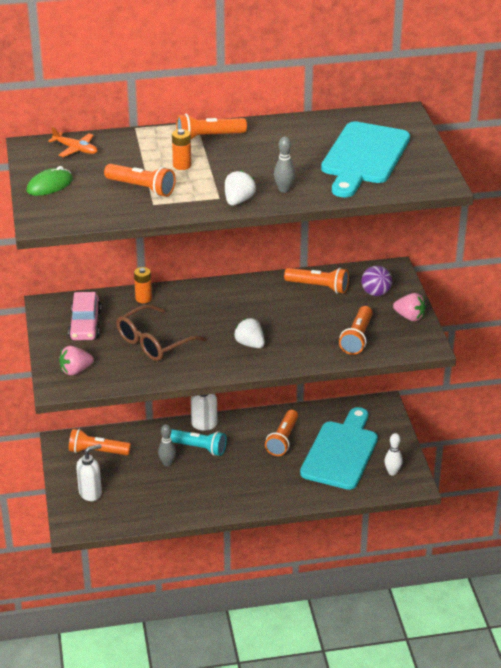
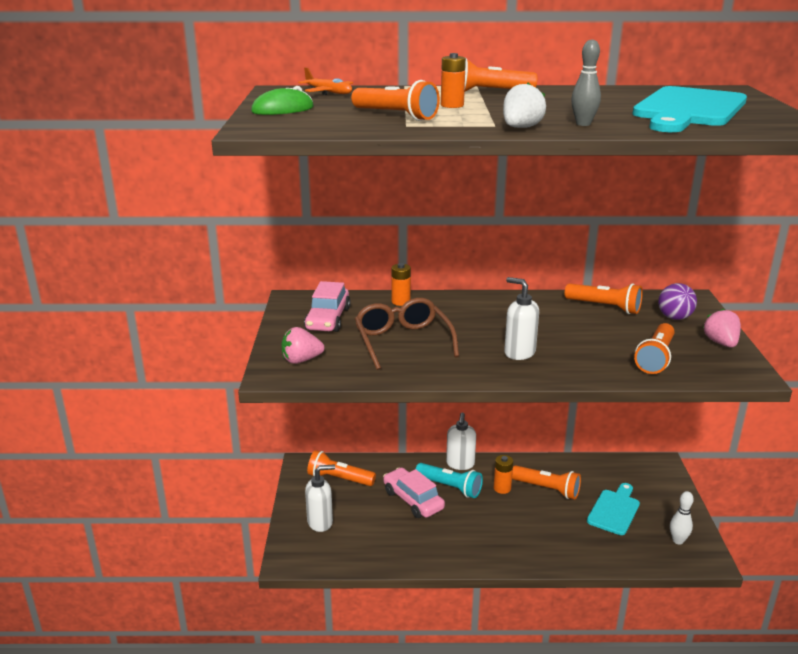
camera: 10 degrees right, 10 degrees down
brown glasses [116,304,207,361] -> brown glasses turned 105 degrees clockwise [355,298,459,370]
grey bowling pin [158,424,176,467] -> pink car [383,467,445,518]
white strawberry [234,318,265,348] -> white soap dispenser [504,277,539,360]
orange flashlight [265,410,298,456] -> orange flashlight turned 90 degrees counterclockwise [512,465,581,500]
turquoise cutting board [300,407,378,490] -> turquoise cutting board [587,483,640,535], size x0.57
pink strawberry [393,293,426,321] -> pink strawberry turned 135 degrees counterclockwise [703,309,741,347]
none -> orange battery [494,455,513,494]

